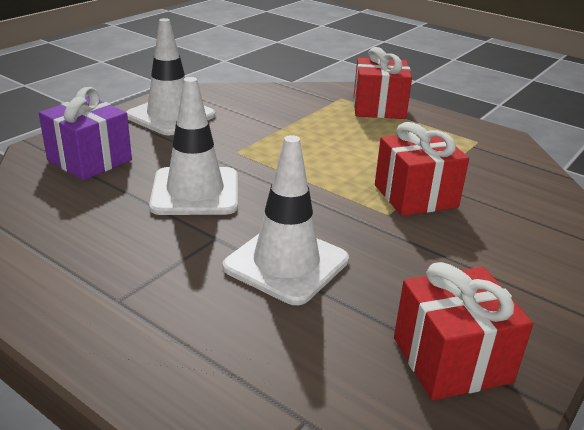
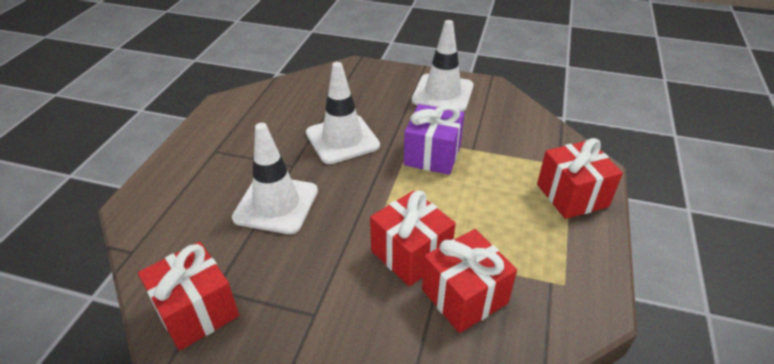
camera: 70 degrees right, 10 degrees up
purple gift [39,87,132,180] -> purple gift moved to [404,104,464,175]
none -> red gift [422,229,517,333]

